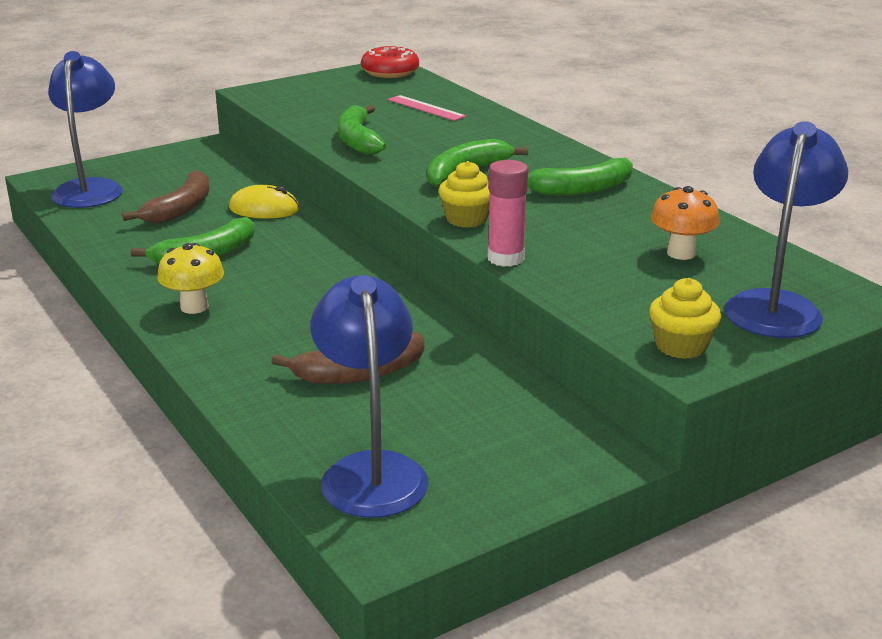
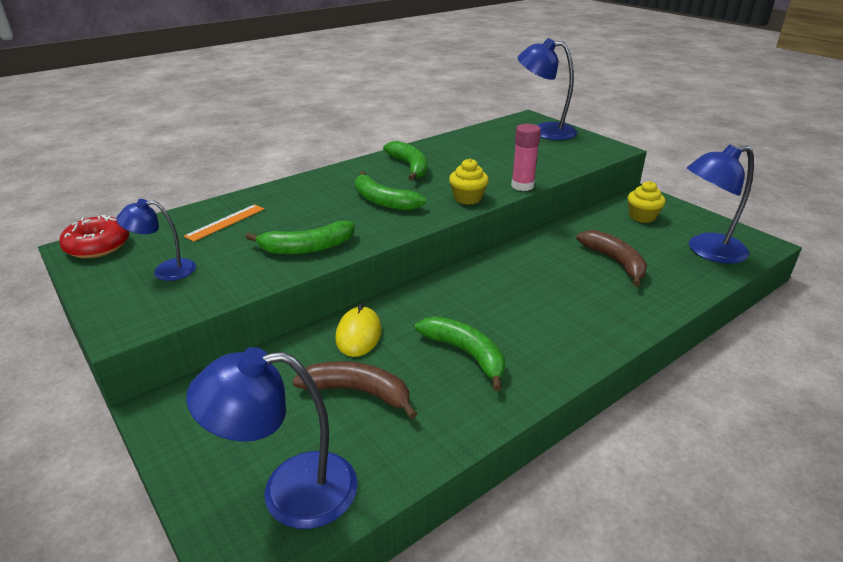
camera: 95 degrees left, 5 degrees up
yellow mushroom [157,243,224,314] -> none
pink ruler [388,95,466,121] -> orange ruler [184,204,264,242]
yellow cupcake [649,278,721,359] -> yellow cupcake moved to [628,181,666,223]
orange mushroom [651,186,720,260] -> none
none -> blue lamp [116,199,196,281]

